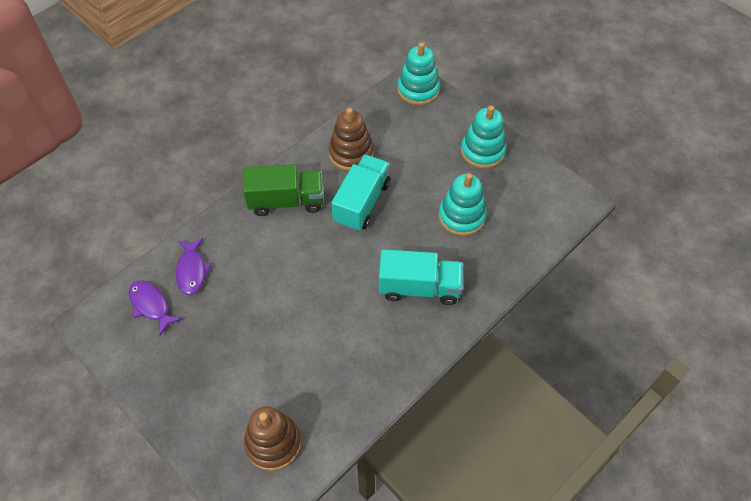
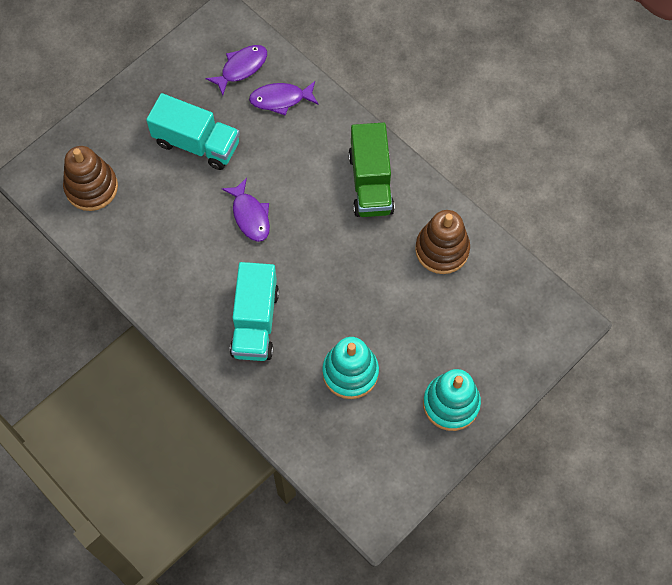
camera: 90 degrees right, 10 degrees up
turquoise truck [331,154,390,231] -> turquoise truck moved to [146,93,240,170]
turquoise stacking toy [398,42,440,106] -> none
none -> purple fish [221,178,270,242]

